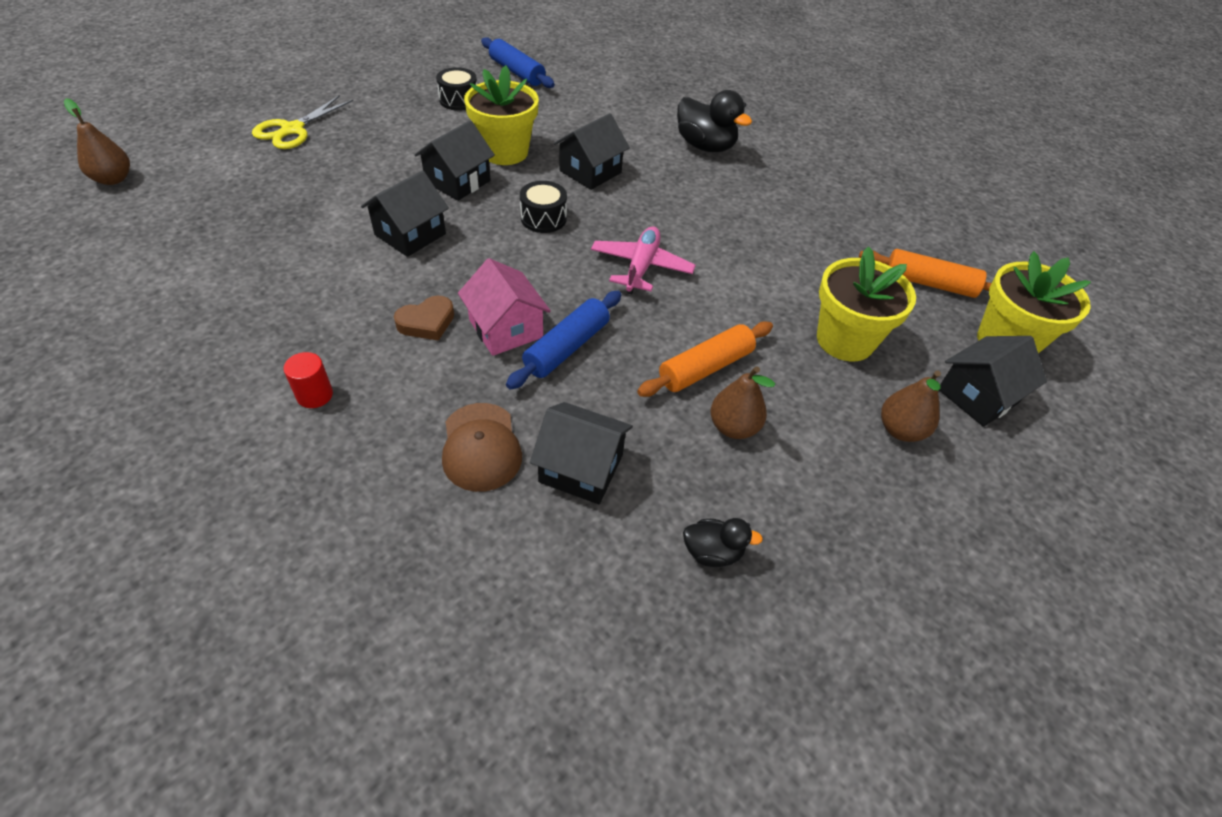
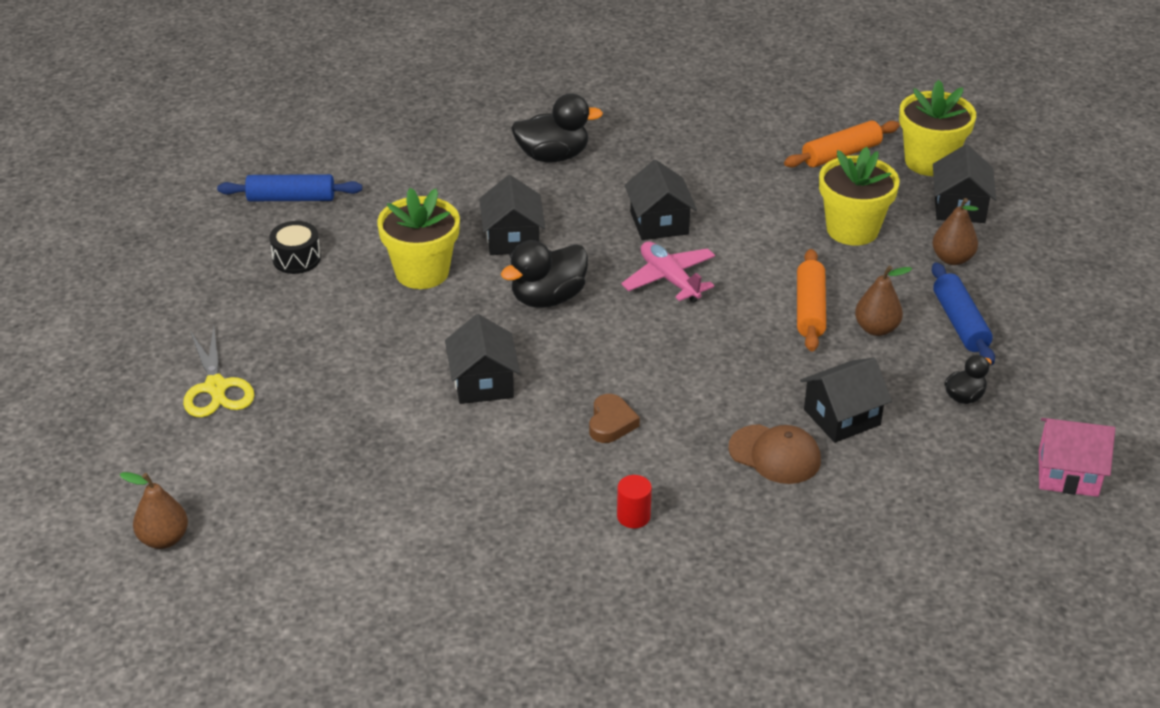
camera: 45 degrees left, 10 degrees down
black house [414,120,495,201] -> black house moved to [625,160,697,240]
pink house [458,258,551,356] -> pink house moved to [1039,418,1115,497]
blue rolling pin [506,291,621,389] -> blue rolling pin moved to [932,262,995,365]
black drum [520,181,567,233] -> black duck [501,240,588,308]

